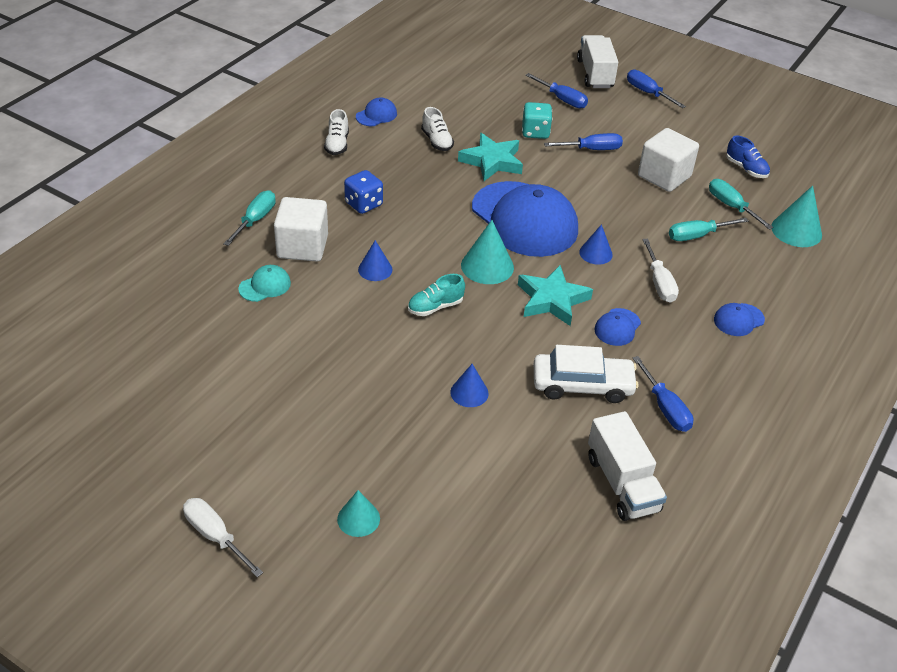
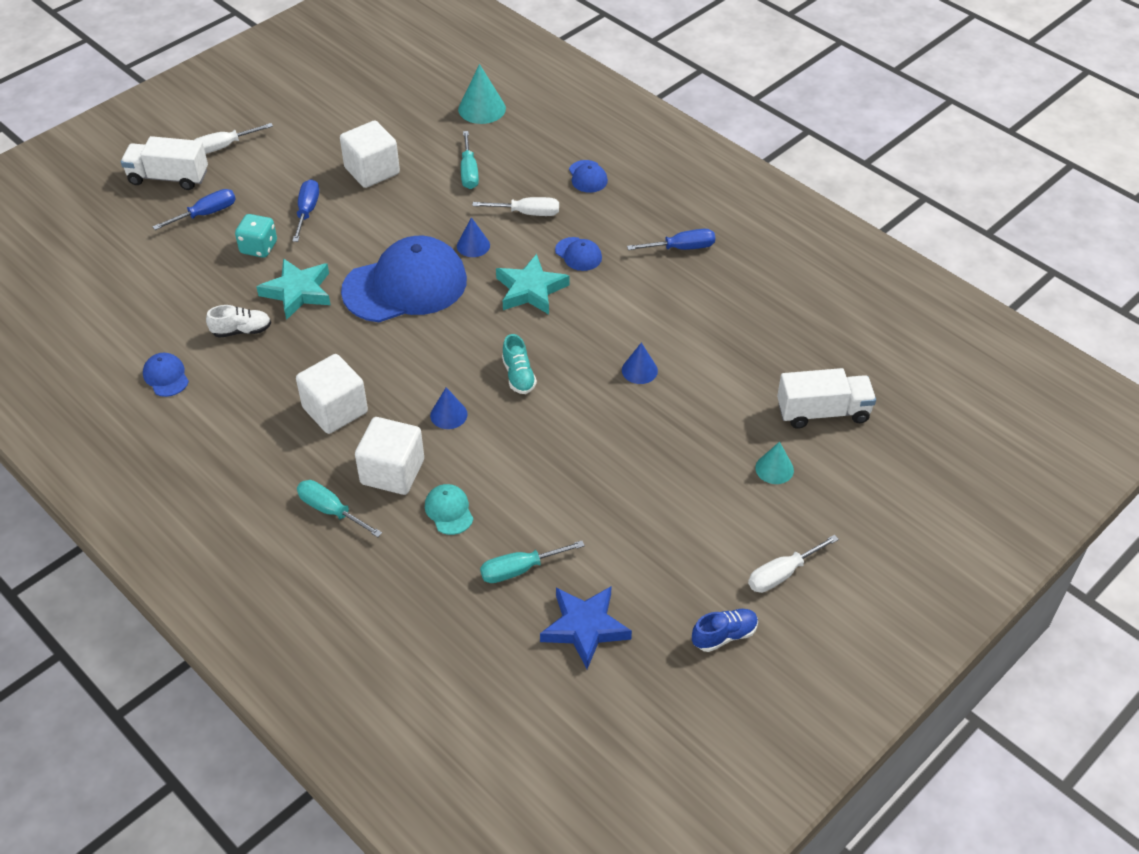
camera: 75 degrees left, 5 degrees up
white shoe [324,109,349,155] -> none
blue dice [344,170,383,214] -> white cube [296,354,368,434]
turquoise cone [461,220,514,284] -> none
white car [534,345,639,403] -> none
white truck [588,411,667,521] -> white truck moved to [777,368,876,429]
blue screwdriver [627,70,686,108] -> white screwdriver [194,123,273,154]
turquoise screwdriver [709,179,773,230] -> turquoise screwdriver moved to [480,541,585,583]
blue shoe [726,136,770,178] -> blue shoe moved to [692,609,758,652]
none -> blue star [540,586,632,669]

